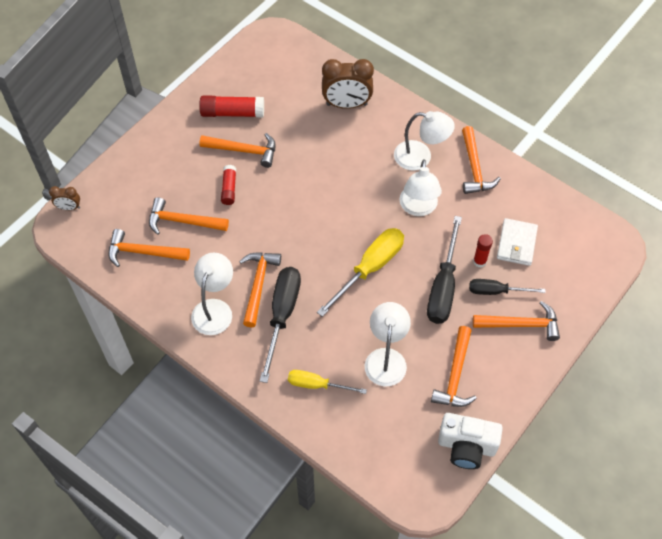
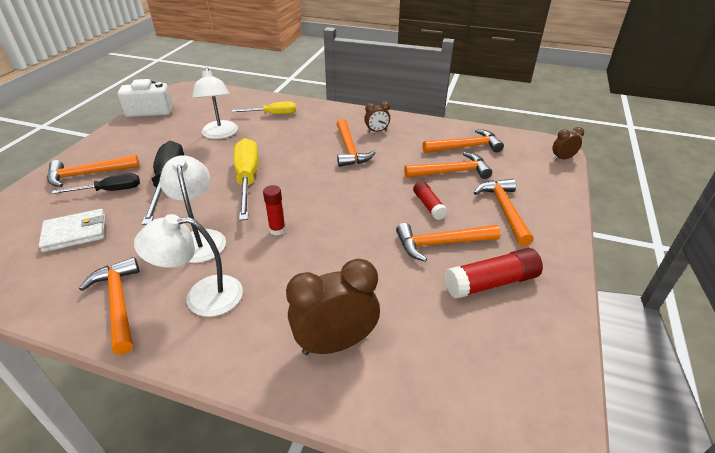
camera: 160 degrees right, 20 degrees down
white lamp [191,253,233,335] -> brown clock [364,101,390,133]
black screwdriver [260,267,301,383] -> none
yellow screwdriver [317,228,404,317] -> yellow screwdriver turned 150 degrees clockwise [234,138,258,221]
orange hammer [431,326,477,407] -> orange hammer moved to [474,179,533,246]
red glue stick [473,234,493,268] -> red glue stick moved to [263,185,286,236]
white wallet [497,218,538,266] -> white wallet turned 75 degrees clockwise [38,209,105,252]

